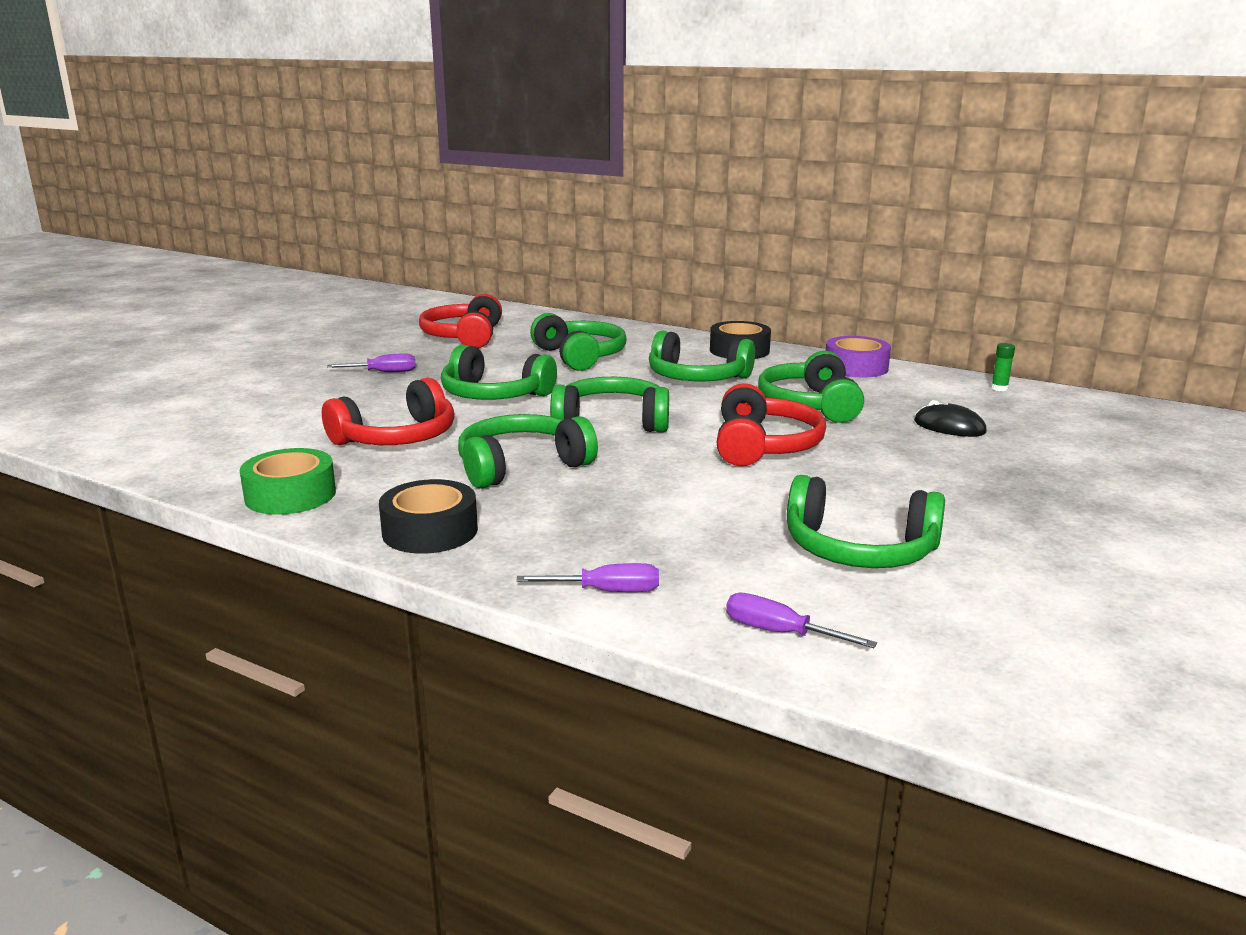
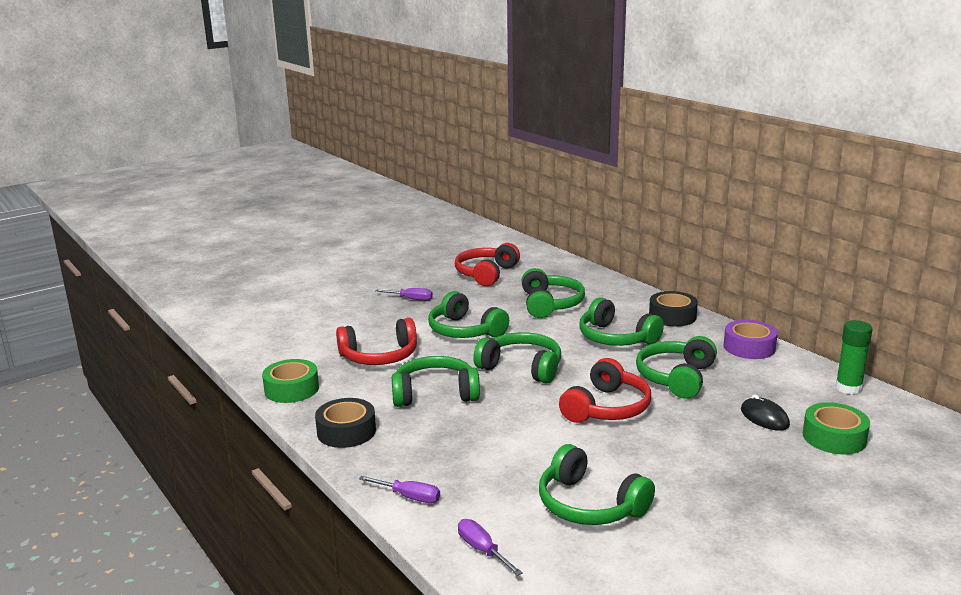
camera: 25 degrees right, 0 degrees up
green glue stick [991,343,1015,391] -> green glue stick [835,320,872,395], size x1.88
none -> green tape [803,403,870,454]

